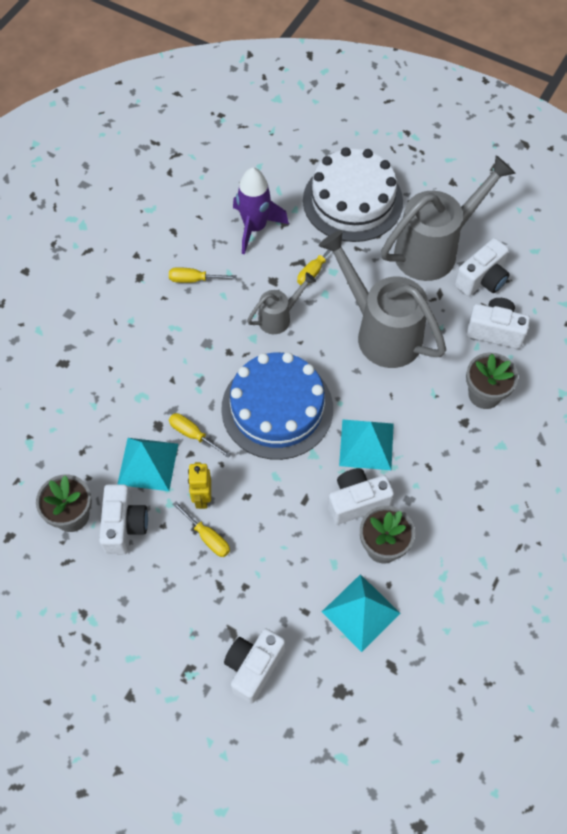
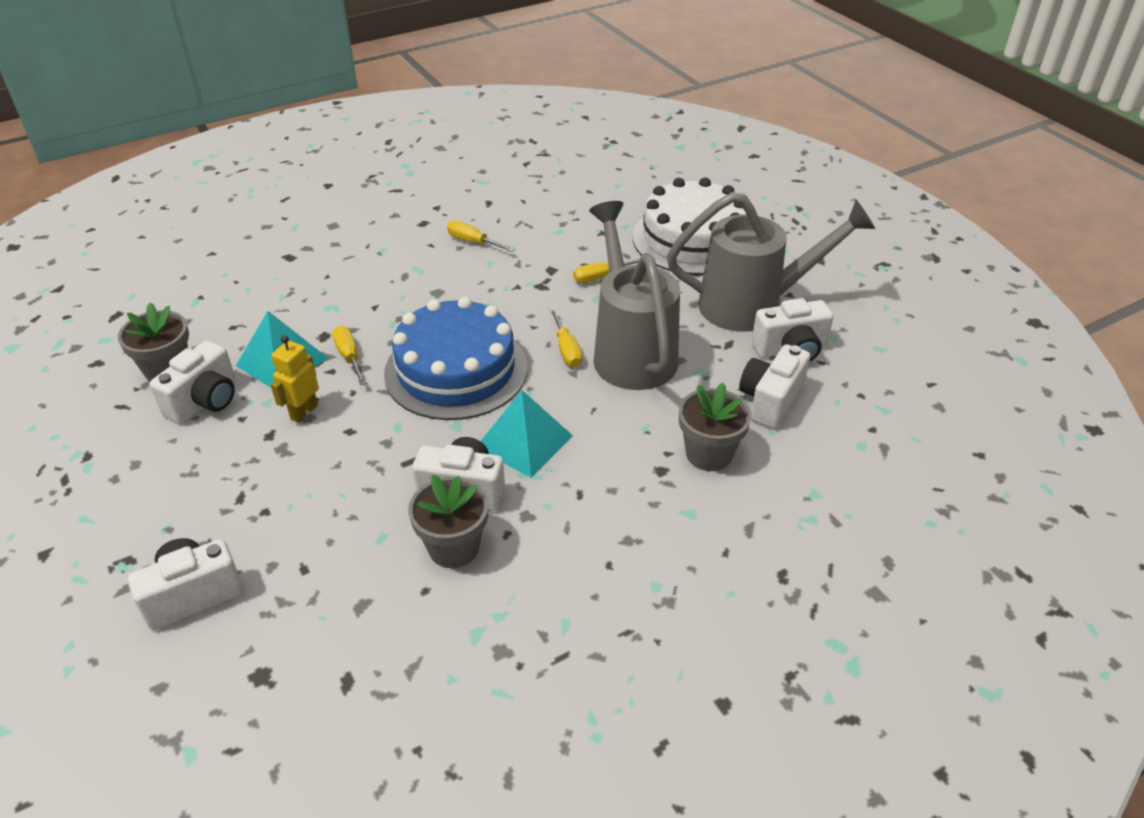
camera: 30 degrees right, 20 degrees down
yellow screwdriver [172,501,230,557] -> yellow screwdriver moved to [550,308,582,367]
purple rocket [233,168,289,255] -> none
grey watering can [247,272,316,334] -> none
turquoise pyramid [322,574,400,652] -> none
white camera [466,298,530,349] -> white camera turned 105 degrees counterclockwise [739,344,810,429]

